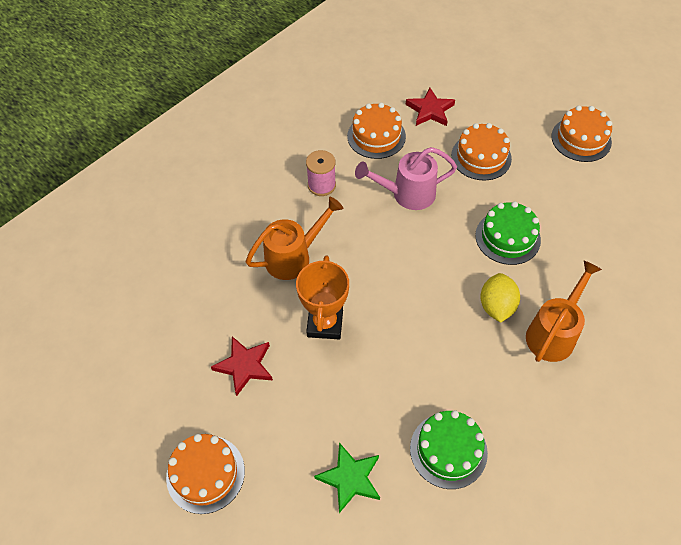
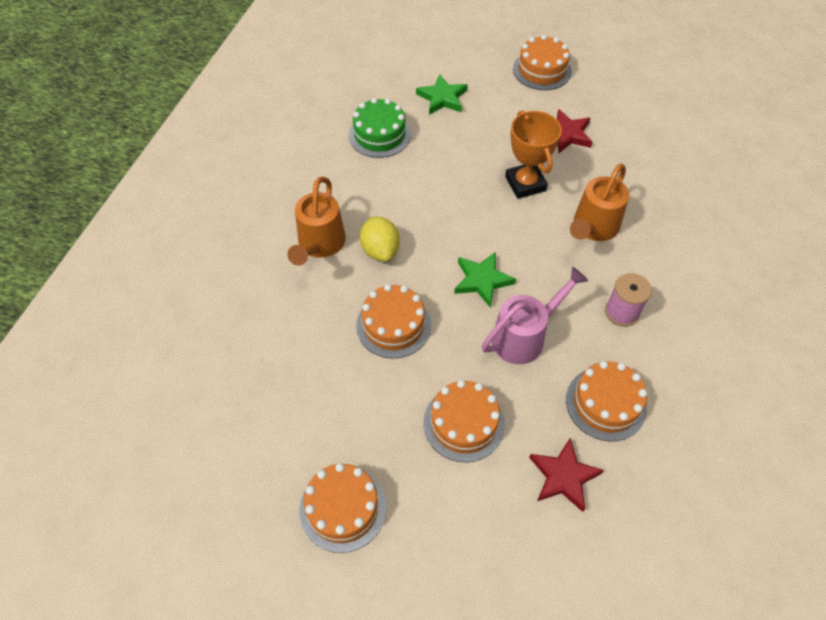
camera: 155 degrees right, 0 degrees up
green cake [475,201,541,265] -> orange cake [356,284,431,358]
none -> green star [454,252,516,307]

